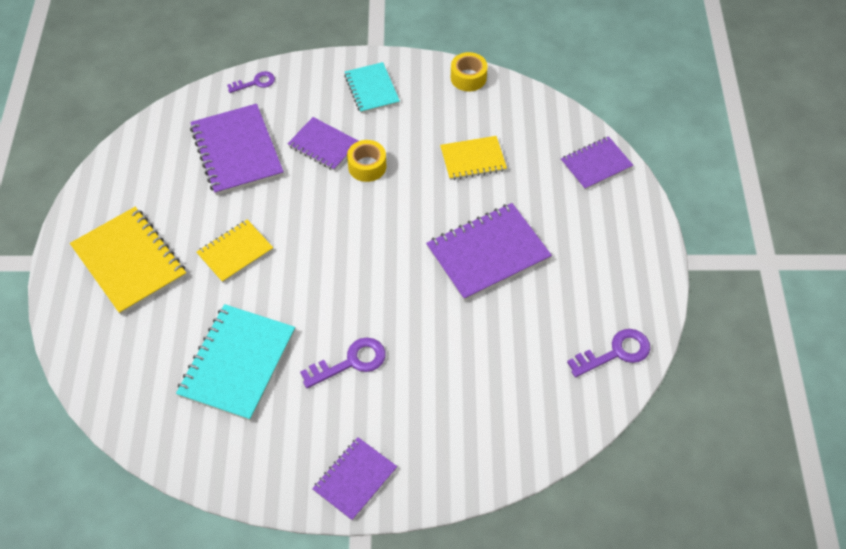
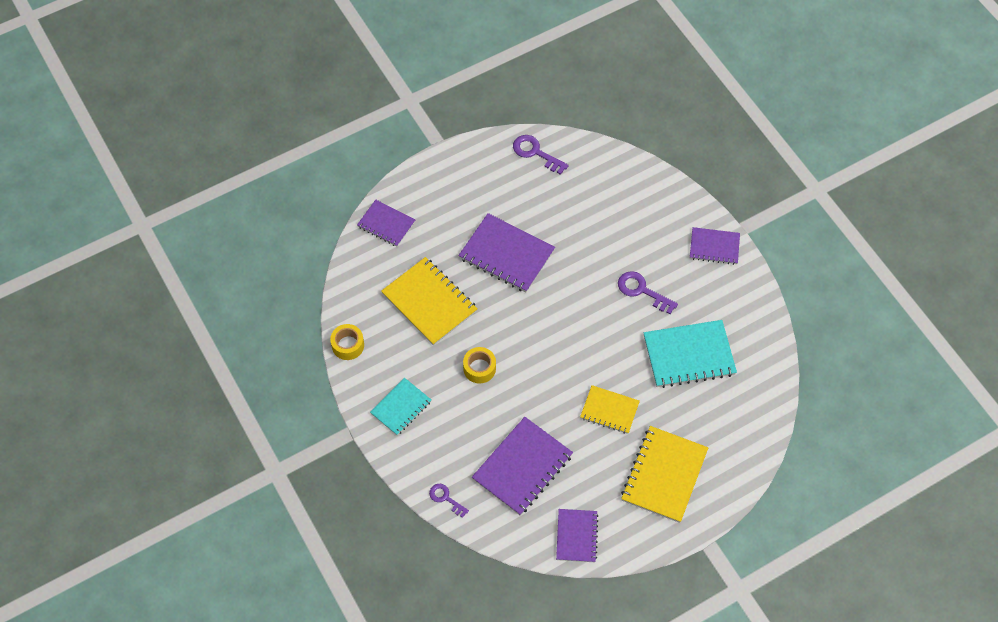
camera: 120 degrees left, 5 degrees up
purple notebook [288,117,358,171] -> purple notebook moved to [556,509,598,562]
yellow notebook [440,136,507,180] -> yellow notebook [381,257,478,346], size x1.64

